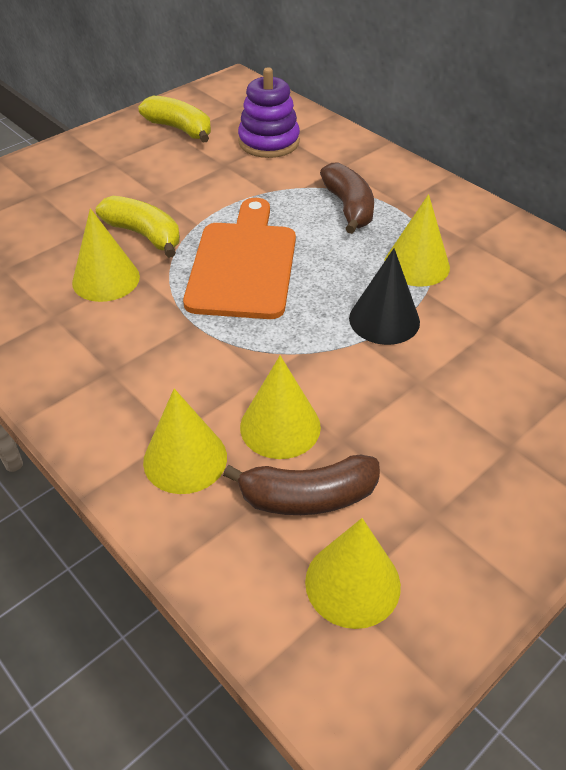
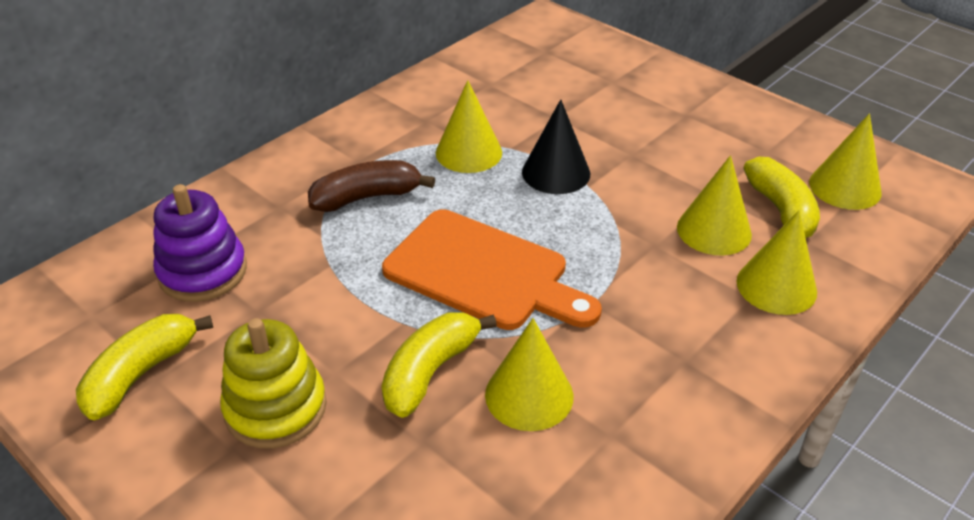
camera: 95 degrees left, 5 degrees down
orange cutting board [183,198,296,319] -> orange cutting board turned 150 degrees counterclockwise [382,209,602,330]
brown banana [223,454,380,515] -> yellow banana [744,157,820,238]
none -> yellow stacking toy [220,318,327,449]

